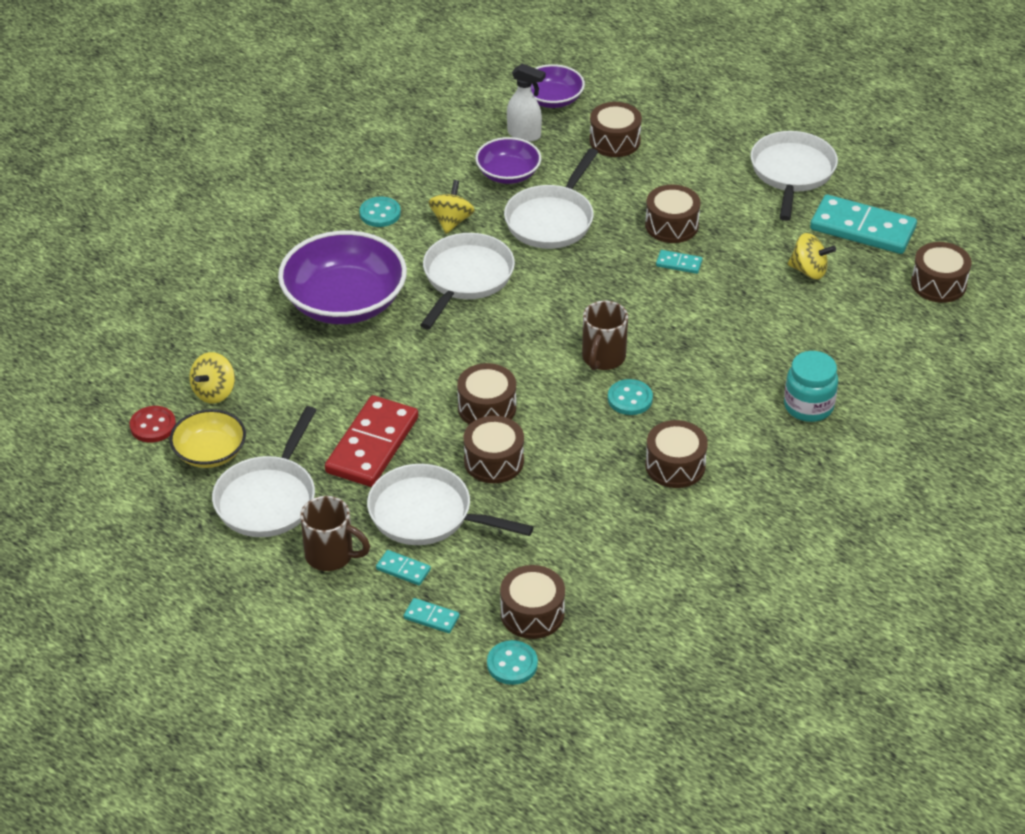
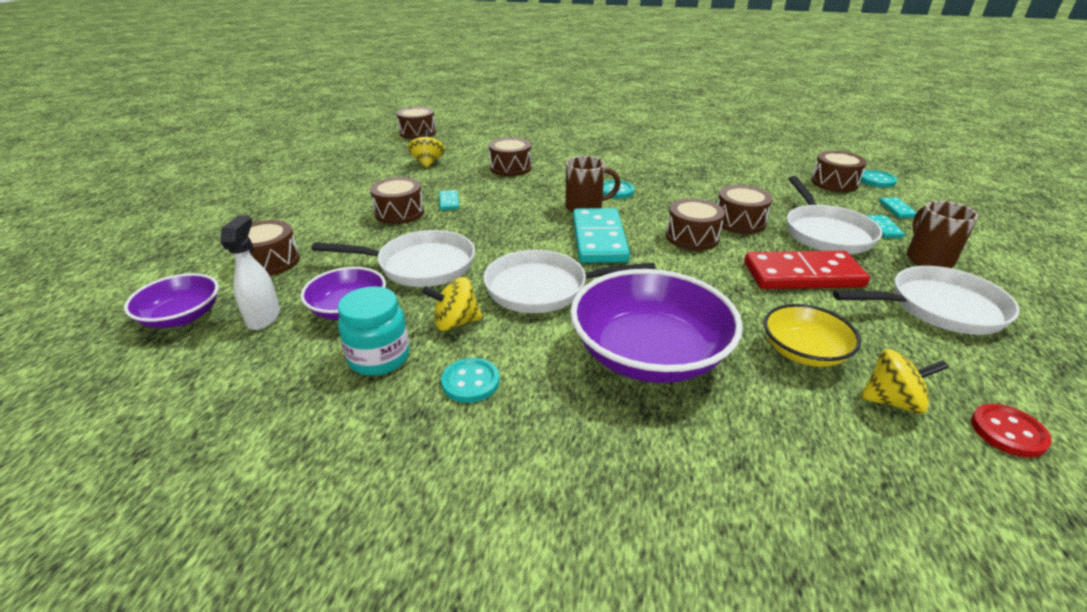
camera: 115 degrees left, 10 degrees down
yellow bowl [170,409,246,468] -> yellow bowl moved to [764,304,861,367]
brown drum [645,420,708,488] -> brown drum moved to [489,137,531,176]
white pan [751,131,838,221] -> none
turquoise jar [784,351,838,422] -> turquoise jar moved to [338,286,410,376]
turquoise domino [810,194,917,254] -> turquoise domino moved to [573,208,630,263]

